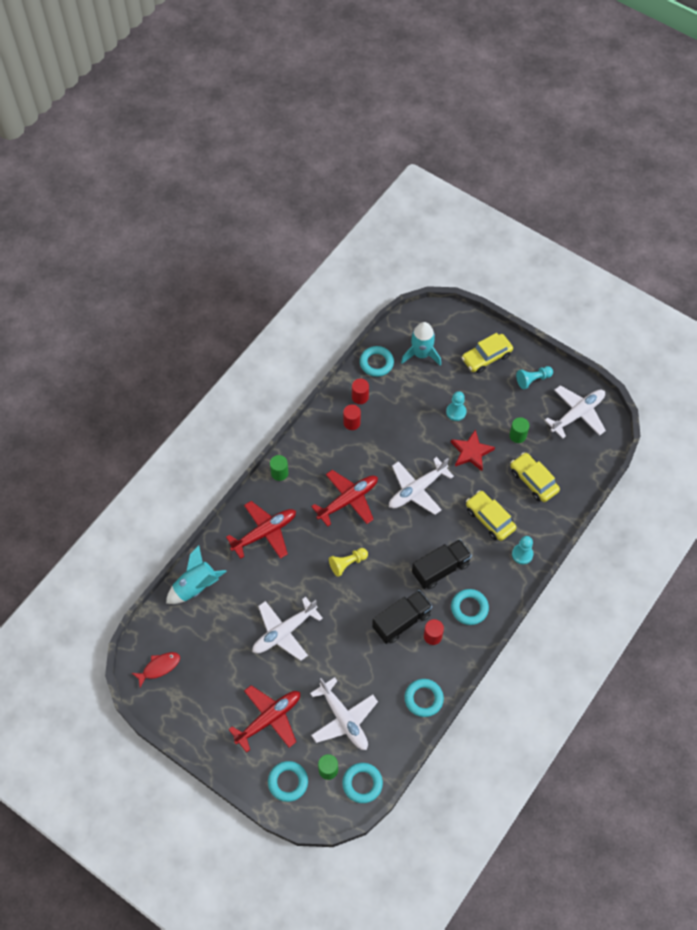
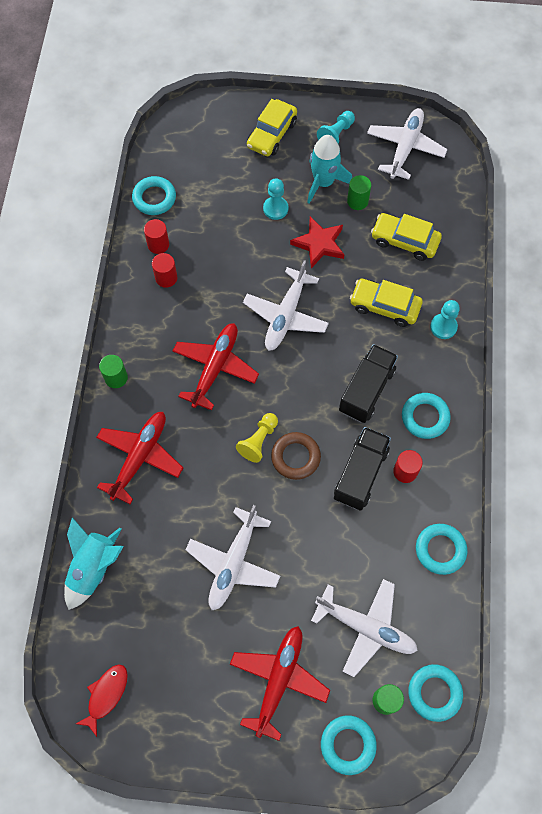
camera: 30 degrees left, 5 degrees up
turquoise rocket [401,322,441,366] -> turquoise rocket moved to [307,135,352,204]
none -> brown ring [271,432,321,480]

